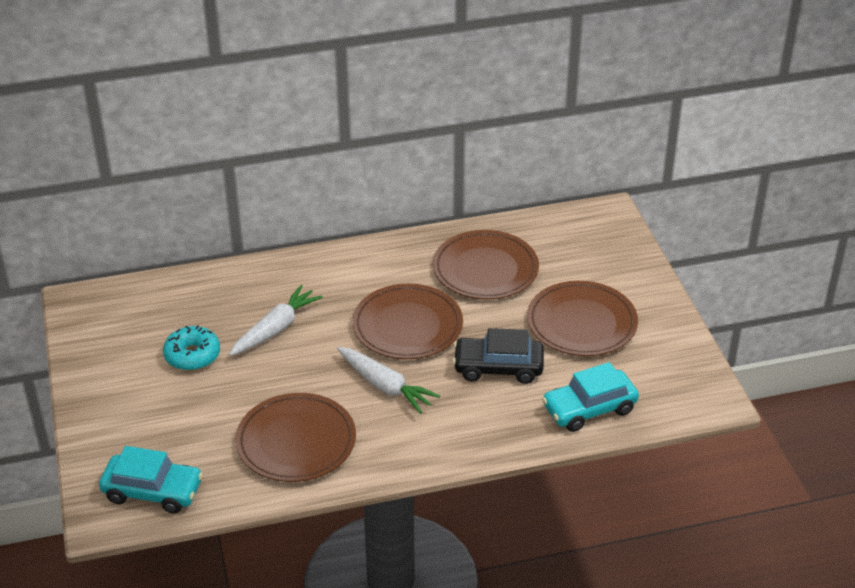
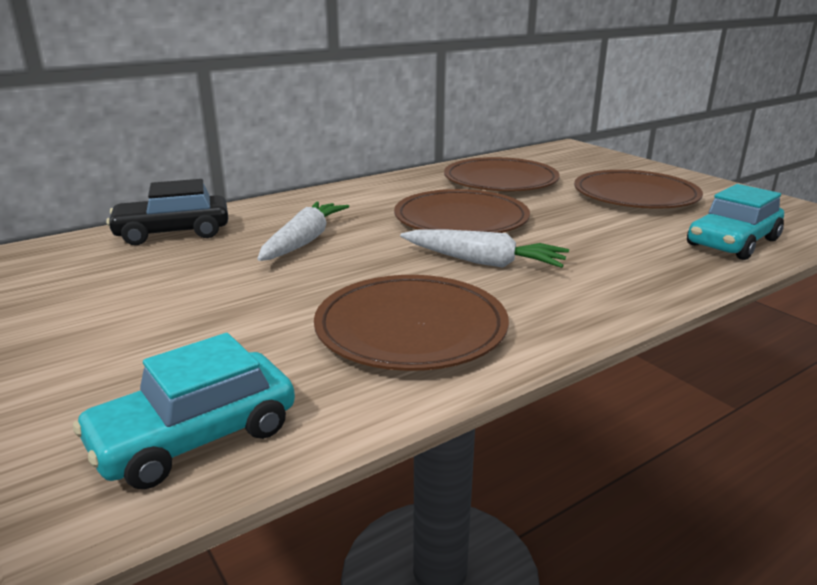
camera: 20 degrees left, 15 degrees down
turquoise car [99,446,203,514] -> turquoise car turned 150 degrees clockwise [73,333,295,489]
turquoise donut [163,325,220,371] -> none
black car [453,328,544,384] -> black car moved to [106,179,228,245]

